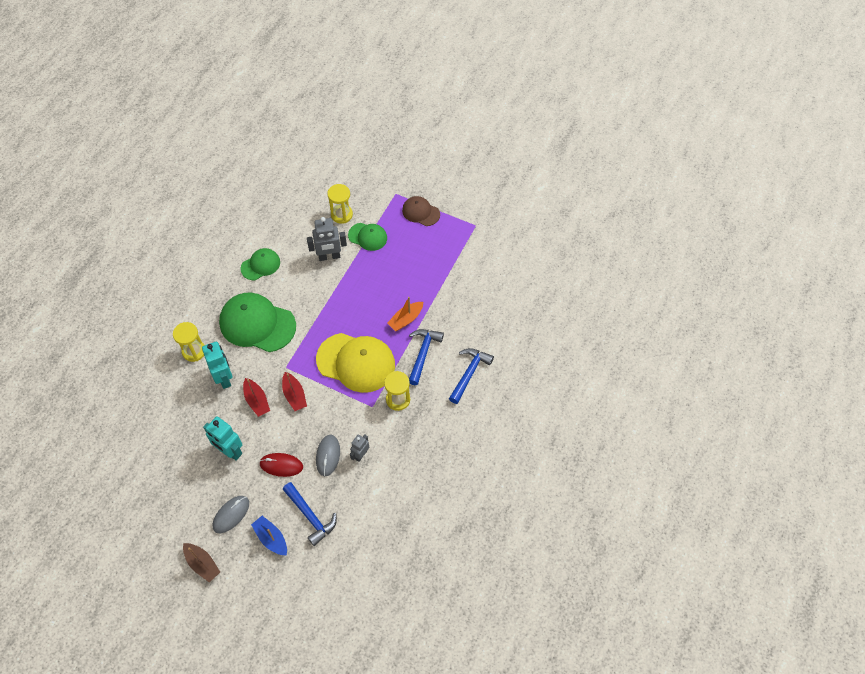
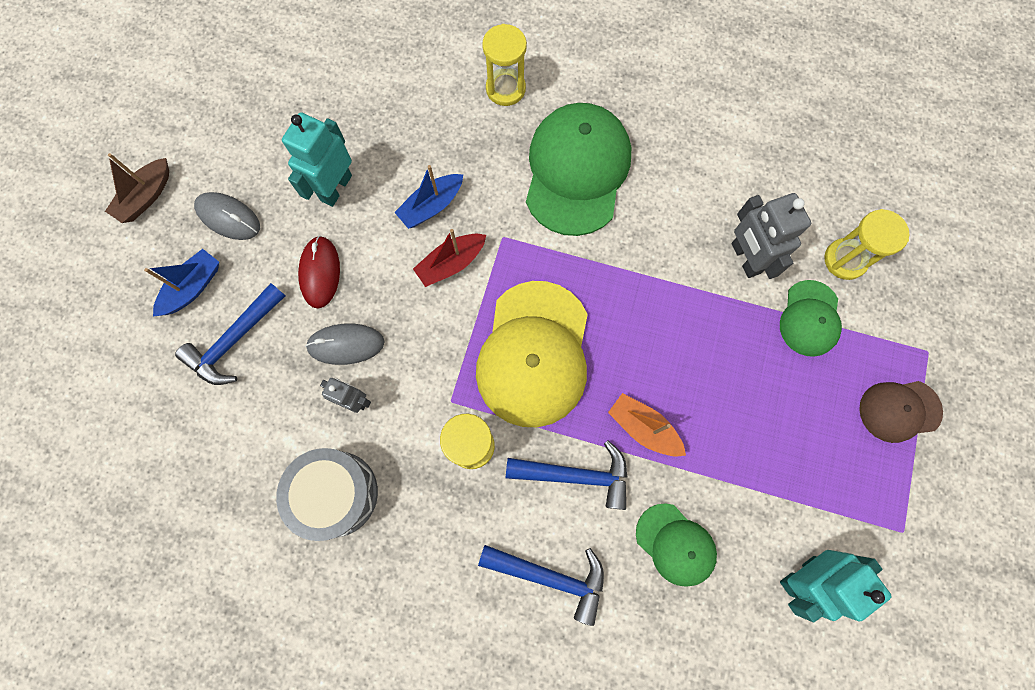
camera: 80 degrees right, 15 degrees up
turquoise robot [202,341,233,389] -> turquoise robot moved to [780,550,892,623]
green cap [240,248,280,280] -> green cap moved to [636,503,717,587]
red boat [243,378,270,417] -> blue boat [394,165,463,229]
brown cap [402,196,440,226] -> brown cap turned 120 degrees counterclockwise [859,381,943,443]
none -> grey drum [276,448,378,541]

